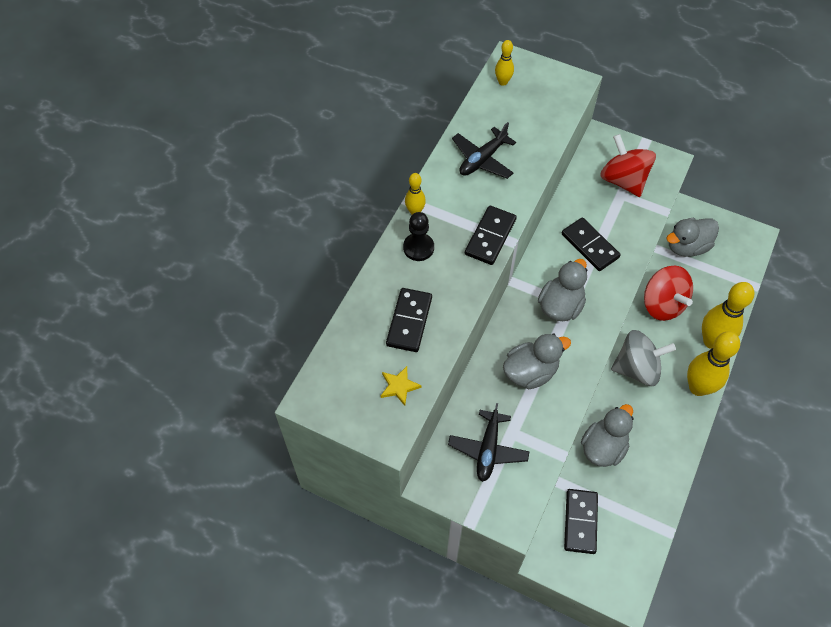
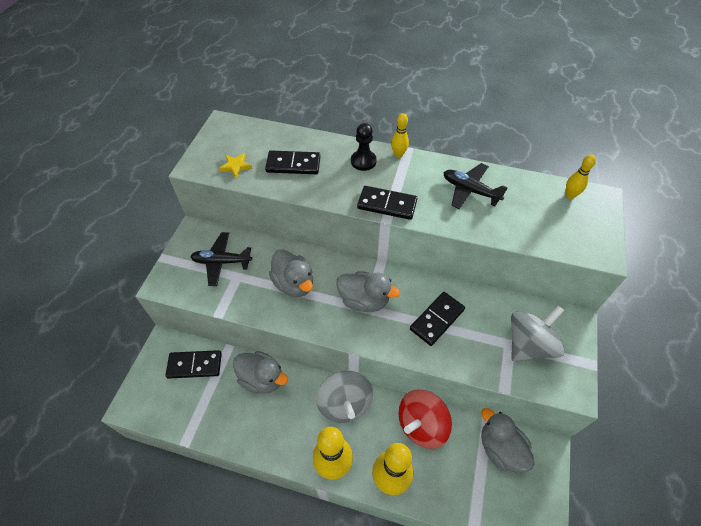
camera: 80 degrees right, 5 degrees down
red spinning top [600,134,656,197] -> grey spinning top [511,306,565,361]

